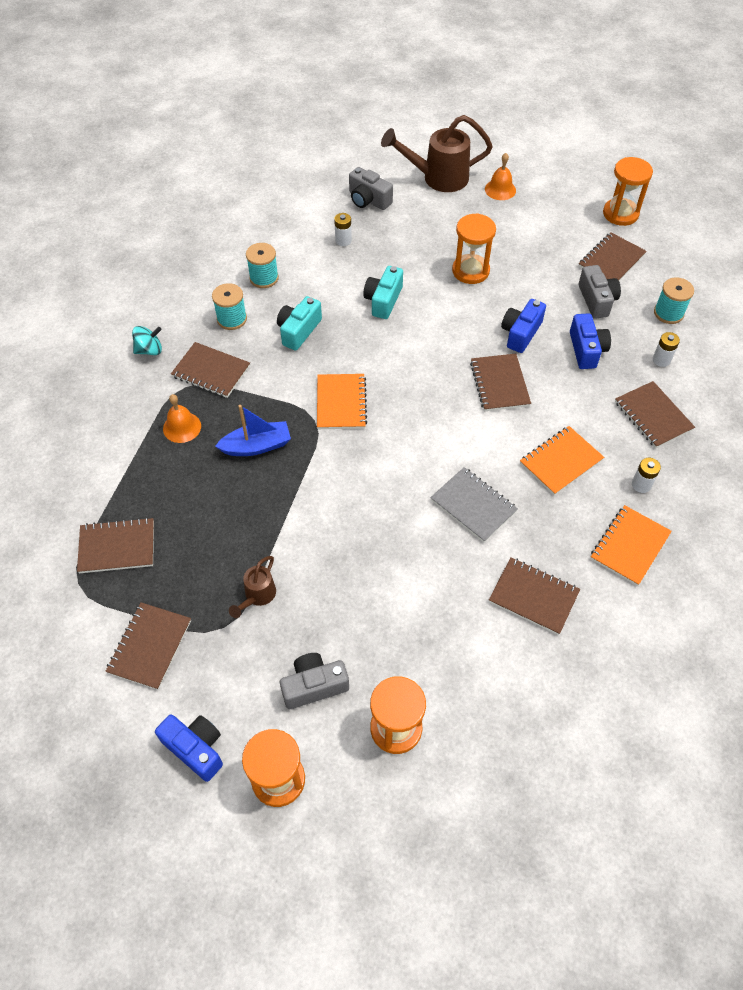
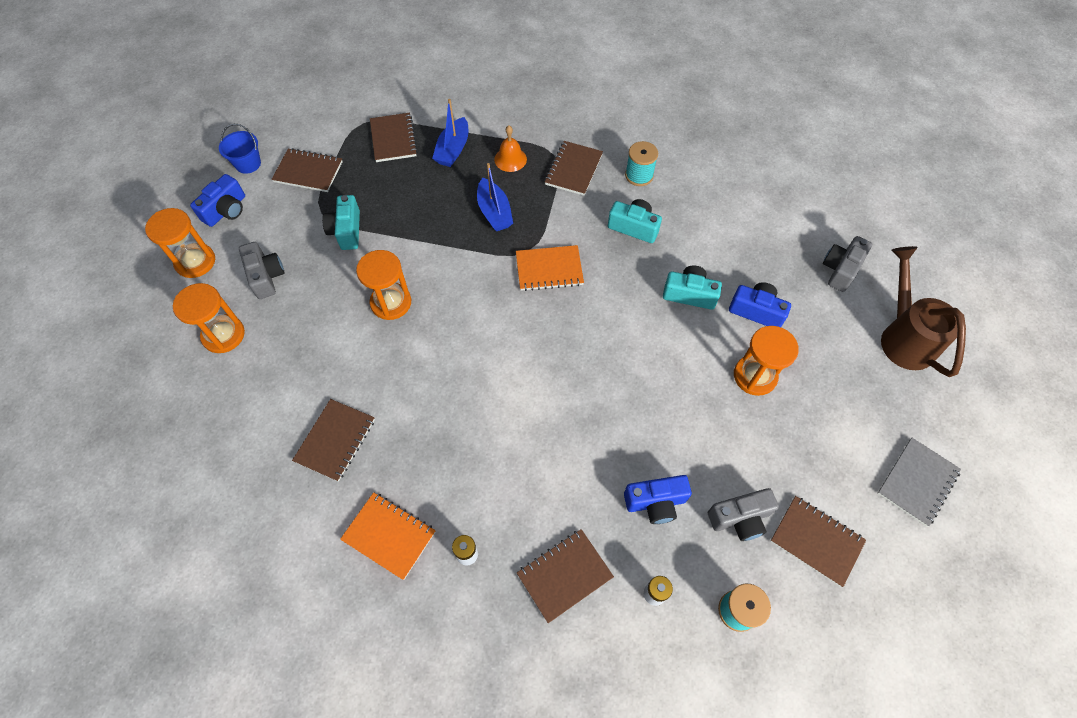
camera: 85 degrees right, 5 degrees up
turquoise spinning top [132,326,162,355] -> none
brown watering can [229,556,276,618] -> turquoise camera [322,195,360,250]
turquoise spool [246,243,279,288] -> none
white battery [334,213,352,246] -> none
grey notebook [430,467,518,542] -> grey notebook moved to [877,438,961,527]
brown notebook [470,353,531,411] -> none
orange bell [485,153,516,200] -> none
blue camera [501,299,546,353] -> blue camera moved to [729,282,791,327]
orange notebook [520,426,604,495] -> none
orange hourglass [603,157,653,226] -> orange hourglass moved to [356,250,411,320]
none -> blue bucket [219,124,261,174]
none -> blue boat [432,99,468,167]

